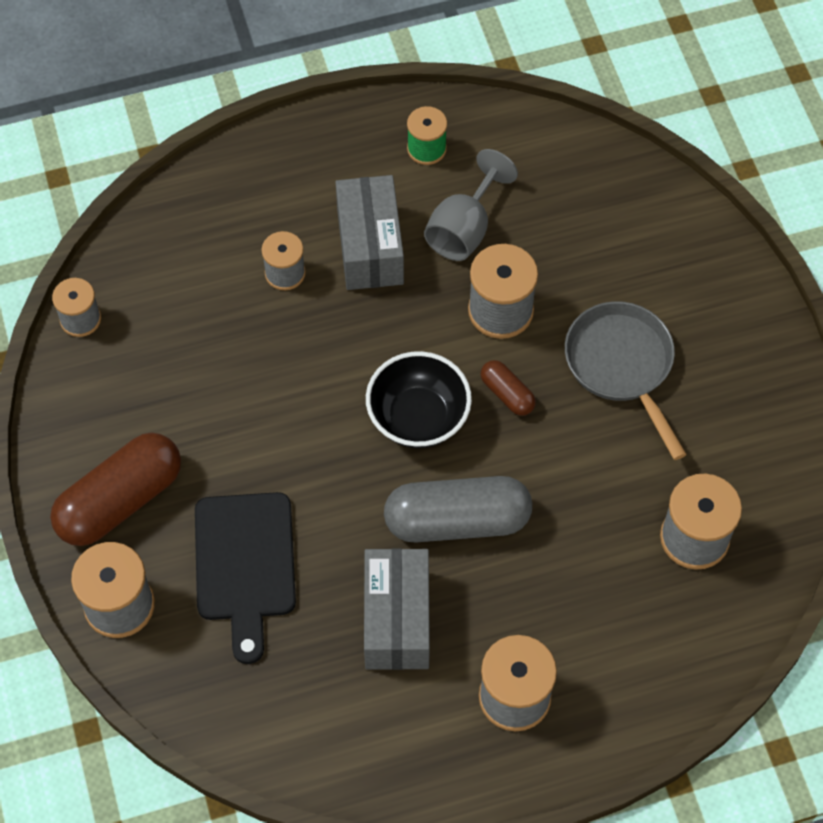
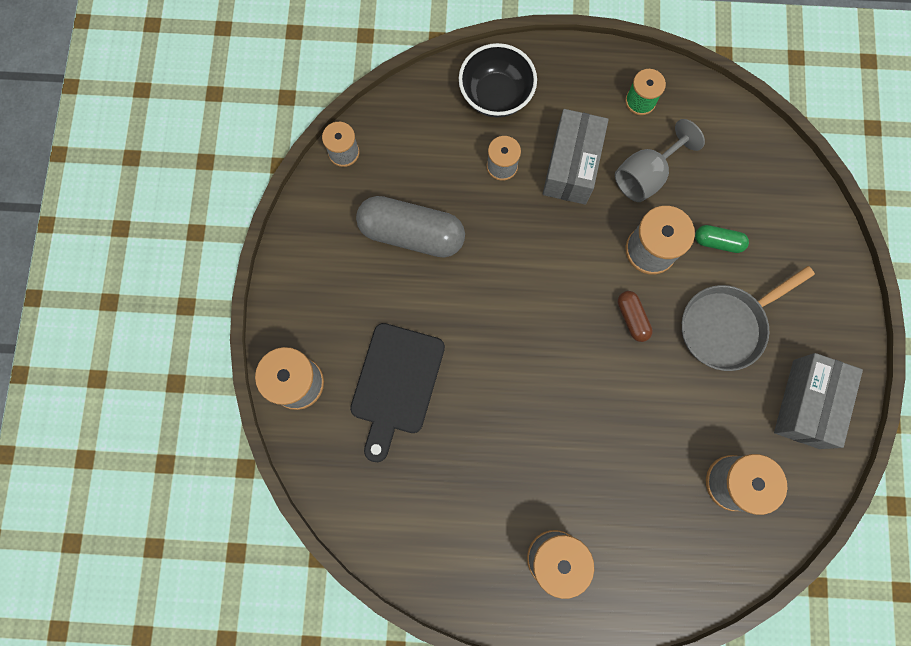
camera: 20 degrees right, 15 degrees up
brown capsule [50,433,181,546] -> none
grey box [364,548,430,670] -> grey box moved to [774,353,863,449]
black bowl [366,351,472,448] -> black bowl moved to [459,43,537,117]
grey capsule [384,476,532,542] -> grey capsule moved to [356,196,465,257]
grey pan [565,301,687,460] -> grey pan turned 120 degrees counterclockwise [682,266,815,371]
none -> green capsule [695,225,749,253]

